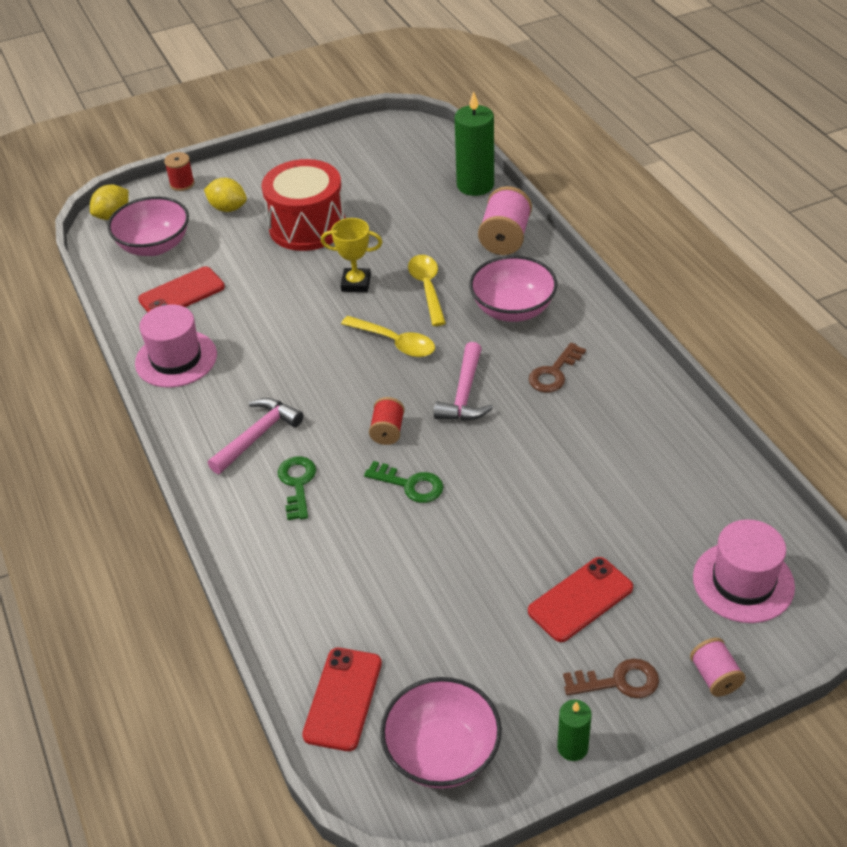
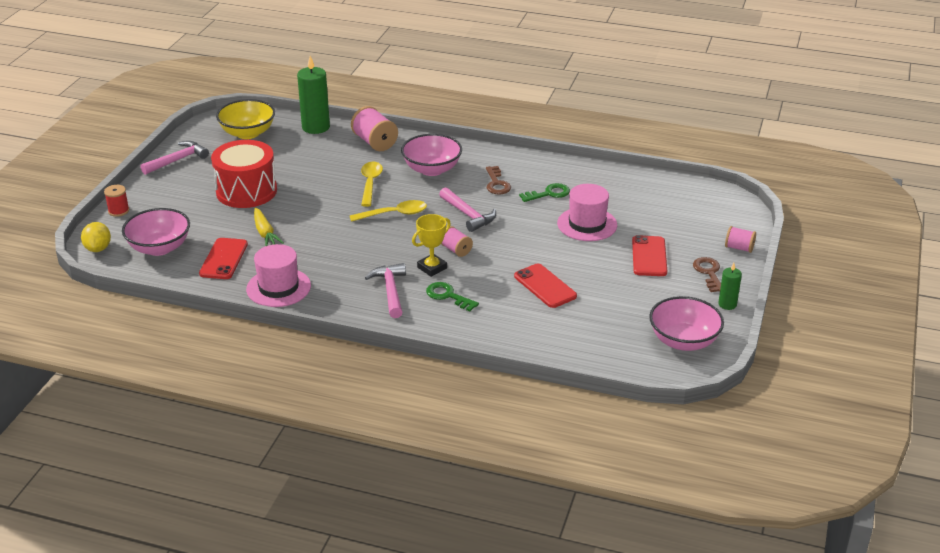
camera: 50 degrees left, 10 degrees down
yellow lemon [204,178,247,212] -> none
red phone [302,648,382,751] -> red phone moved to [514,264,577,308]
yellow trophy [321,218,382,292] -> yellow trophy moved to [412,214,451,277]
green key [364,461,443,503] -> green key moved to [519,183,570,202]
red spool [369,397,405,445] -> pink spool [441,226,473,257]
yellow spoon [408,255,446,326] -> yellow spoon turned 60 degrees clockwise [361,162,383,207]
brown key [563,659,659,698] -> brown key turned 45 degrees counterclockwise [693,257,721,292]
pink hat [693,519,795,623] -> pink hat moved to [557,184,617,241]
none -> pink hammer [140,141,209,175]
none -> yellow bowl [216,99,275,139]
none -> yellow carrot [254,208,284,246]

